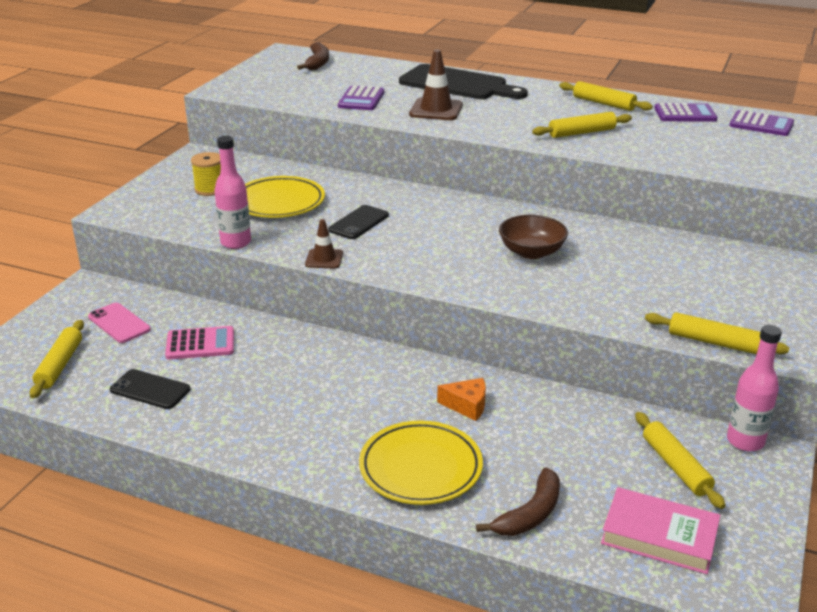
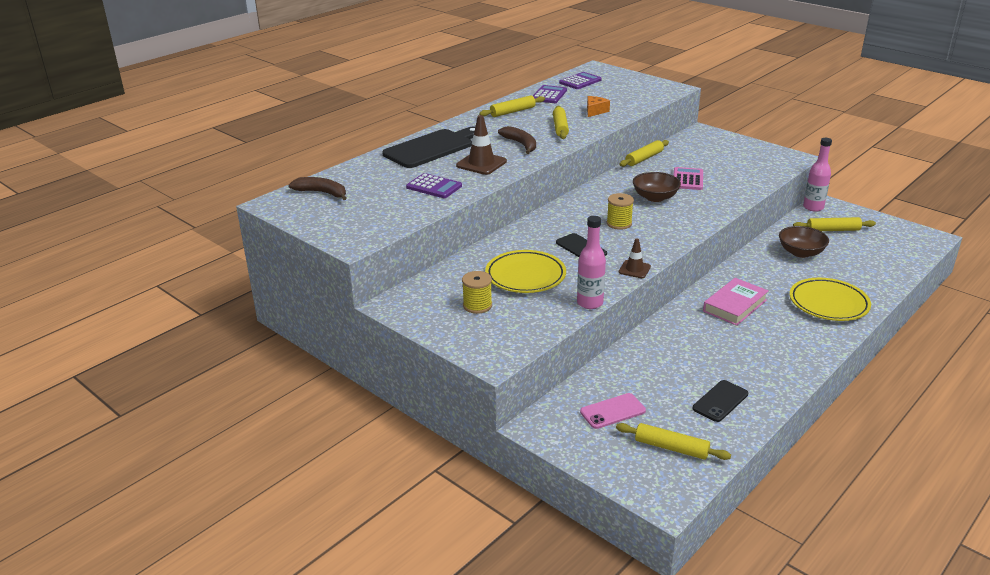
camera: 70 degrees left, 0 degrees up
pink calculator [165,326,234,360] -> pink calculator moved to [673,167,703,190]
orange cheese [437,378,486,421] -> orange cheese moved to [587,96,610,117]
brown banana [476,468,560,536] -> brown banana moved to [498,126,536,154]
pink book [601,487,720,574] -> pink book moved to [703,278,768,326]
yellow rolling pin [645,312,789,354] -> yellow rolling pin moved to [619,140,669,167]
none -> yellow spool [607,193,634,230]
none -> brown bowl [779,226,829,258]

